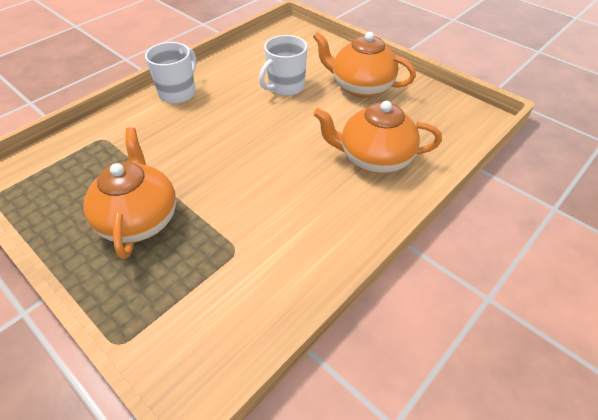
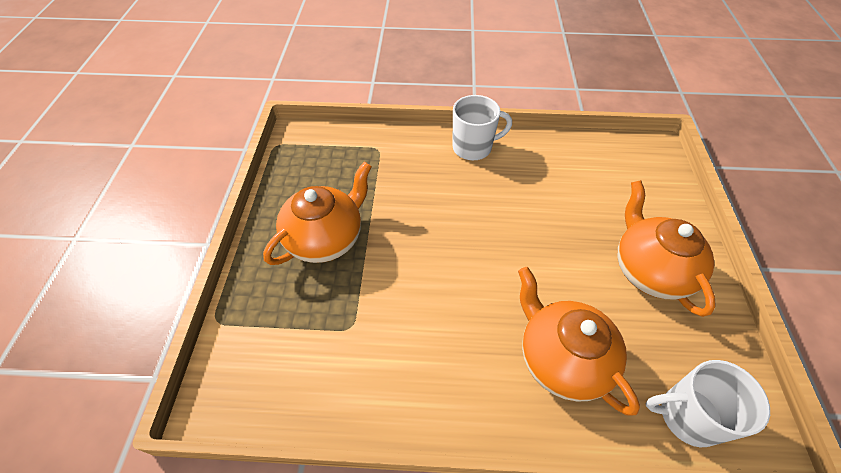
camera: 50 degrees right, 5 degrees up
white mug [259,35,307,96] -> white mug moved to [646,360,770,447]

